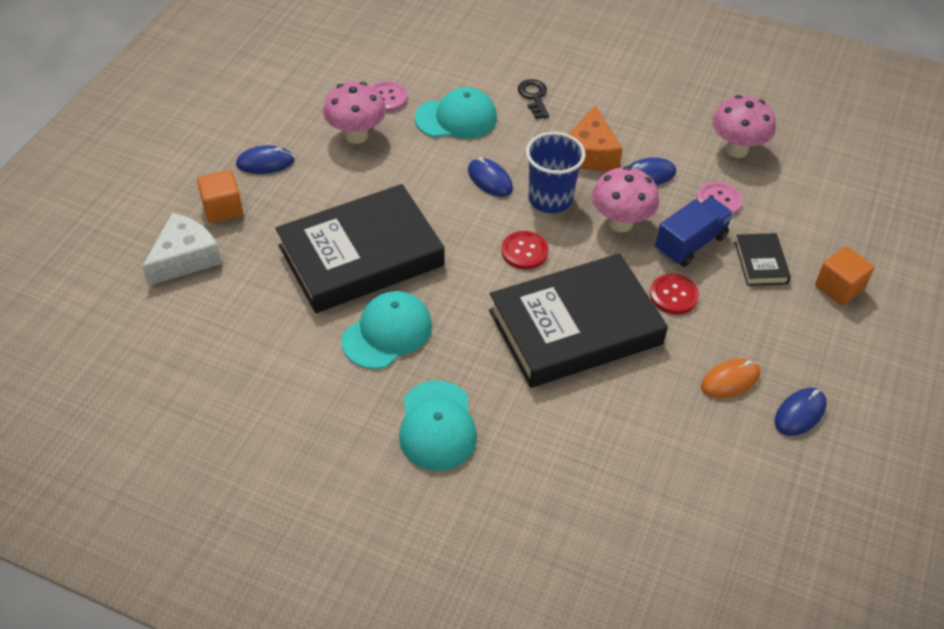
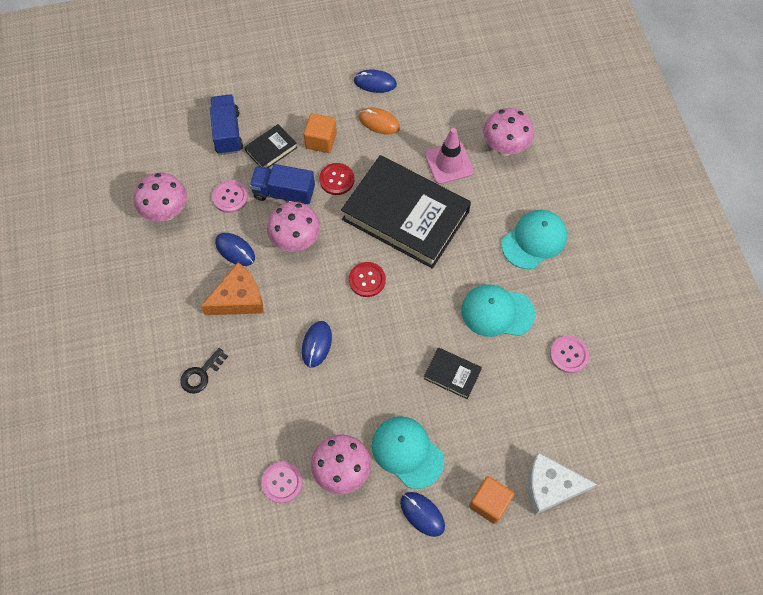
camera: 125 degrees left, 15 degrees up
black book [275,184,445,313] -> black book [424,348,482,399], size x0.42
turquoise cap [415,87,497,138] -> turquoise cap moved to [372,416,444,489]
blue cup [526,132,586,213] -> none
orange cube [815,246,874,306] -> orange cube moved to [304,113,337,153]
none -> blue truck [210,94,243,155]
none -> pink traffic cone [425,128,474,184]
none -> pink mushroom [483,108,534,156]
none -> pink button [550,336,589,373]

